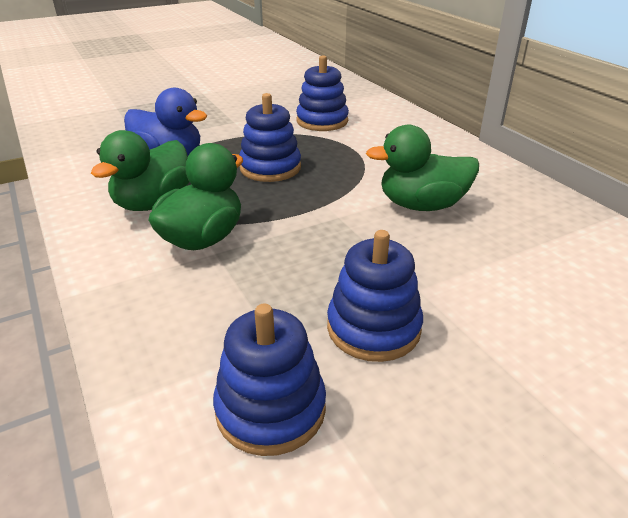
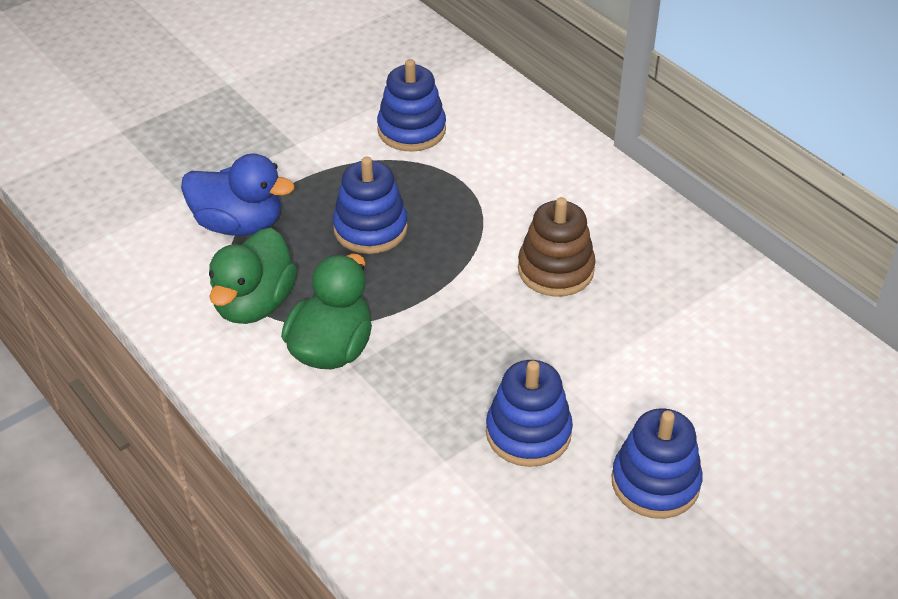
camera: 10 degrees left, 10 degrees up
blue stacking toy [213,304,326,456] -> blue stacking toy moved to [612,408,703,519]
green duck [366,125,479,211] -> brown stacking toy [518,197,596,297]

